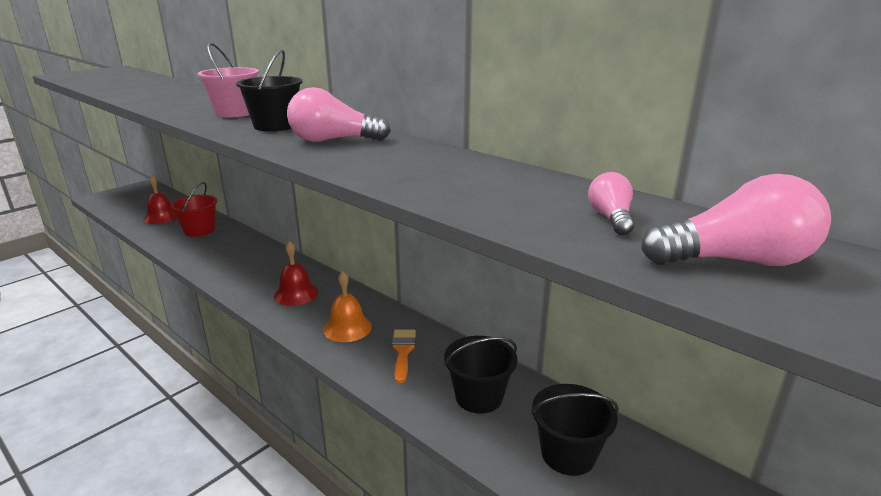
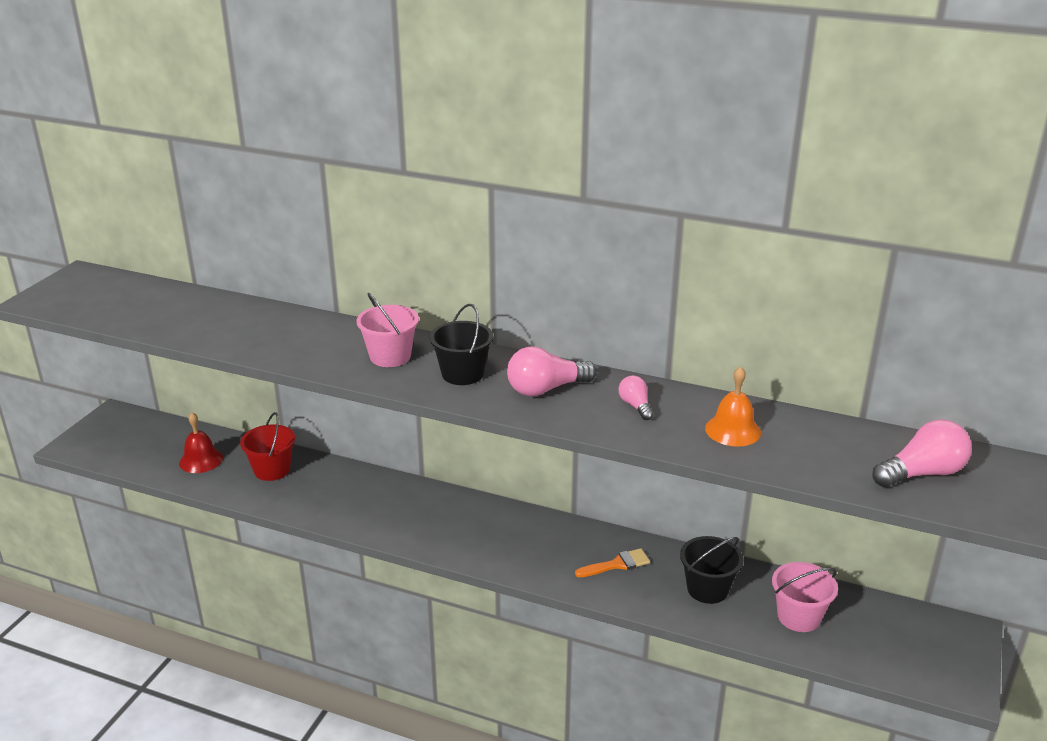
camera: 20 degrees left, 5 degrees up
red bell [274,241,319,306] -> none
orange bell [323,271,372,342] -> orange bell moved to [705,366,761,447]
orange brush [392,329,416,383] -> orange brush turned 90 degrees clockwise [575,548,650,577]
black bucket [531,384,619,476] -> pink bucket [772,562,838,632]
pink light bulb [588,172,634,235] -> pink light bulb moved to [618,375,654,420]

